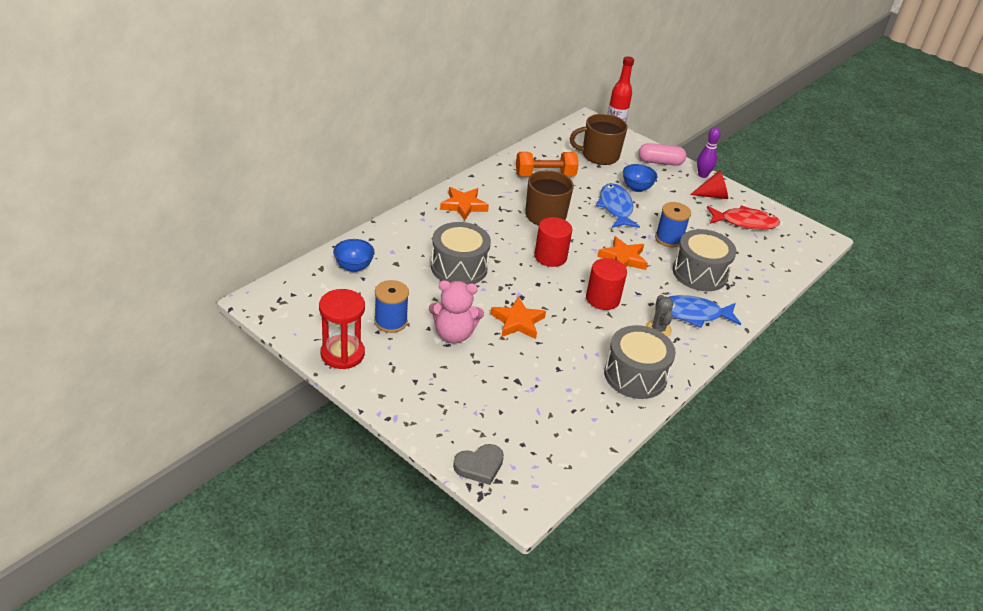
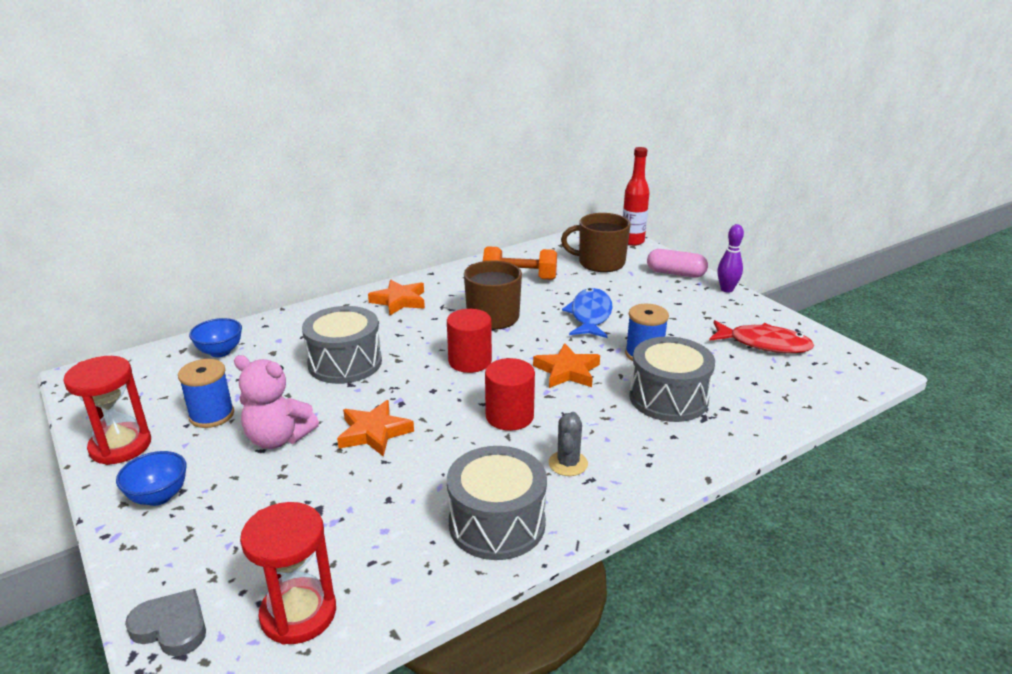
camera: 20 degrees right, 10 degrees down
grey heart [453,444,504,485] -> grey heart turned 150 degrees counterclockwise [125,589,206,656]
blue bowl [623,164,657,192] -> blue bowl moved to [116,451,187,506]
blue fish [669,295,741,328] -> none
red cone [690,170,728,199] -> none
none -> red hourglass [240,502,336,645]

